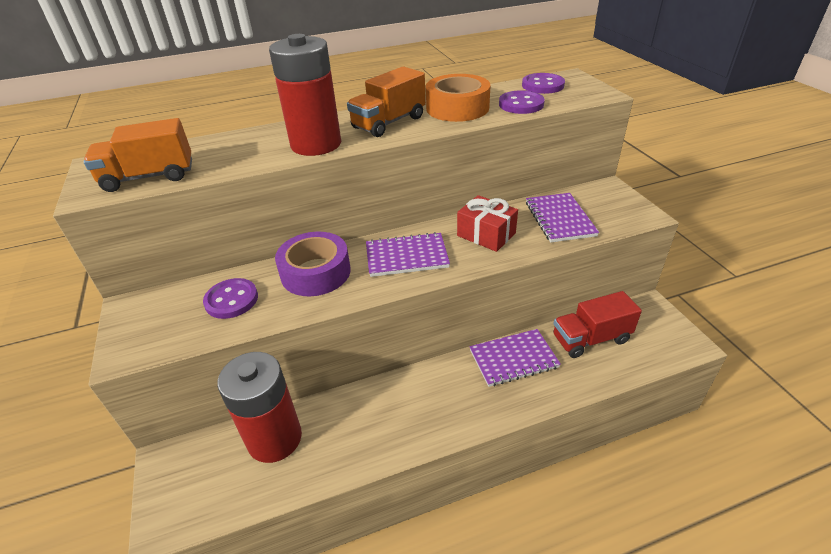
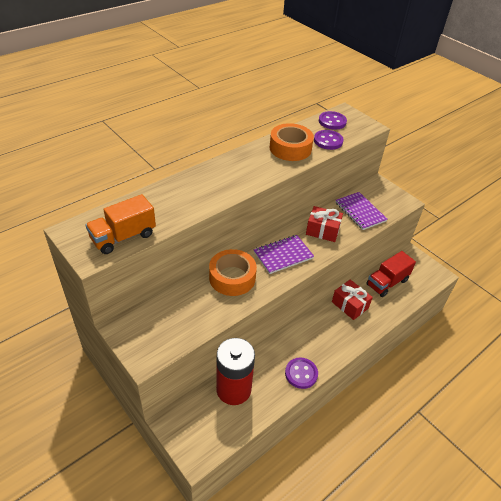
camera: 25 degrees left, 5 degrees up
purple button [203,278,258,319] -> purple button moved to [285,357,318,389]
red battery [269,34,341,156] -> none
purple tape [275,232,350,296] -> orange tape [209,249,257,296]
orange truck [347,66,426,137] -> none
purple notebook [469,329,561,387] -> red gift [332,280,373,320]

